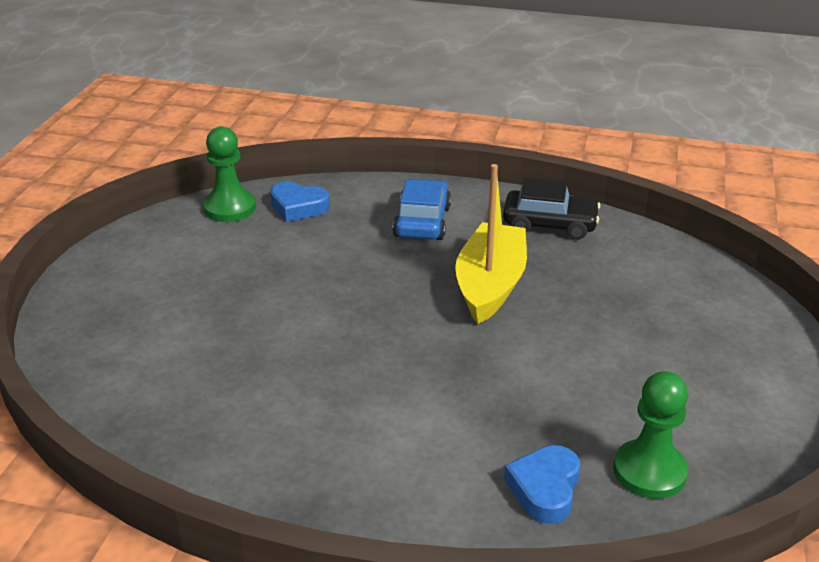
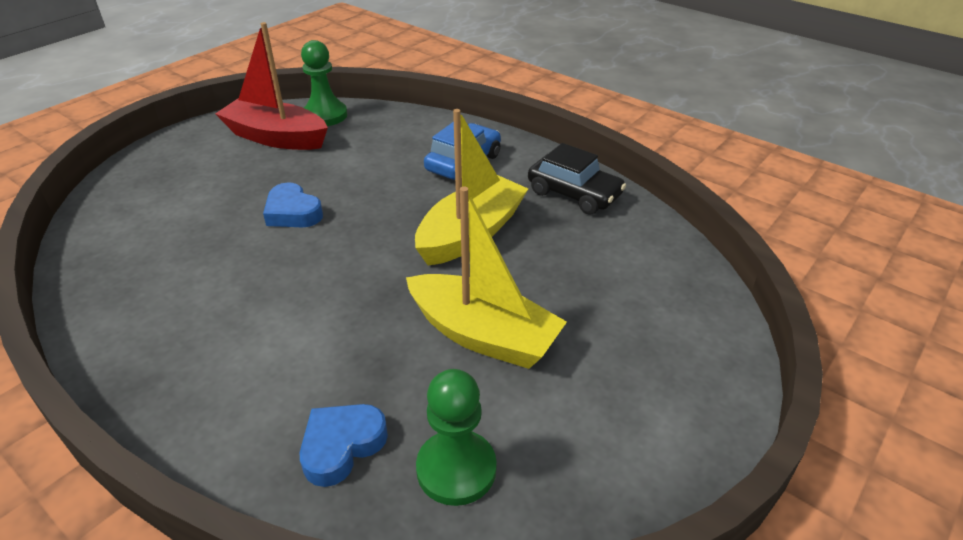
camera: 25 degrees right, 5 degrees up
blue heart [270,181,330,222] -> blue heart moved to [263,182,323,227]
none -> red boat [215,22,328,150]
none -> yellow boat [406,187,567,369]

